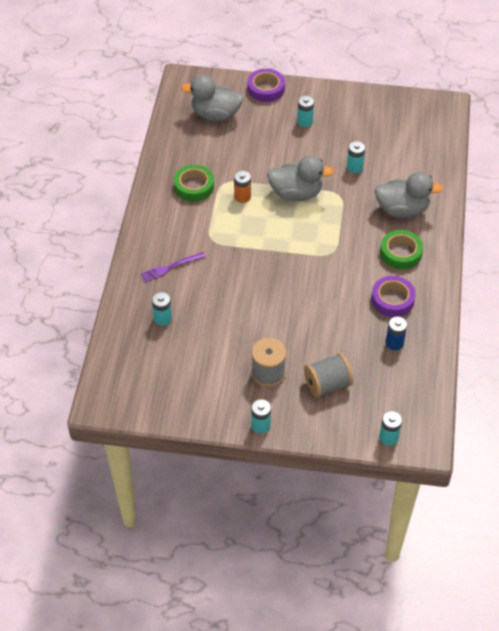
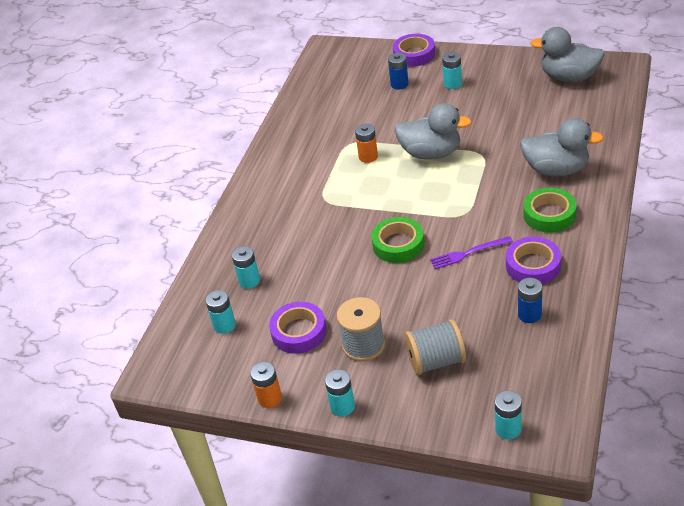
camera: 15 degrees right, 10 degrees down
purple fork [140,252,206,282] -> purple fork moved to [430,236,513,269]
green tape [174,165,214,202] -> green tape moved to [371,217,424,263]
grey duck [181,75,244,121] -> grey duck moved to [530,27,605,82]
turquoise battery [347,141,365,173] -> turquoise battery moved to [205,290,236,334]
none -> orange battery [250,362,282,408]
none -> purple tape [269,302,327,354]
none -> blue battery [388,53,408,89]

